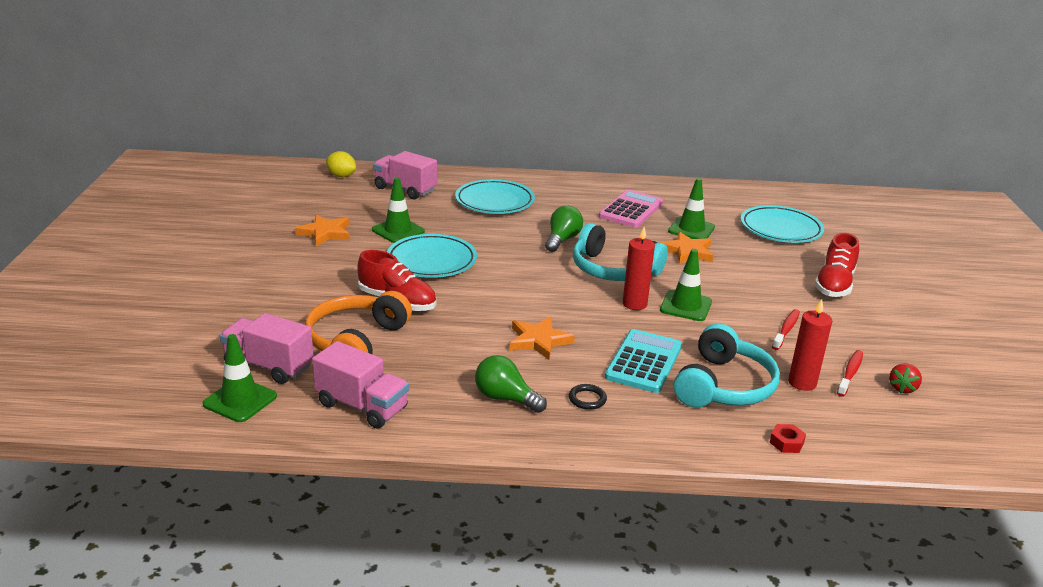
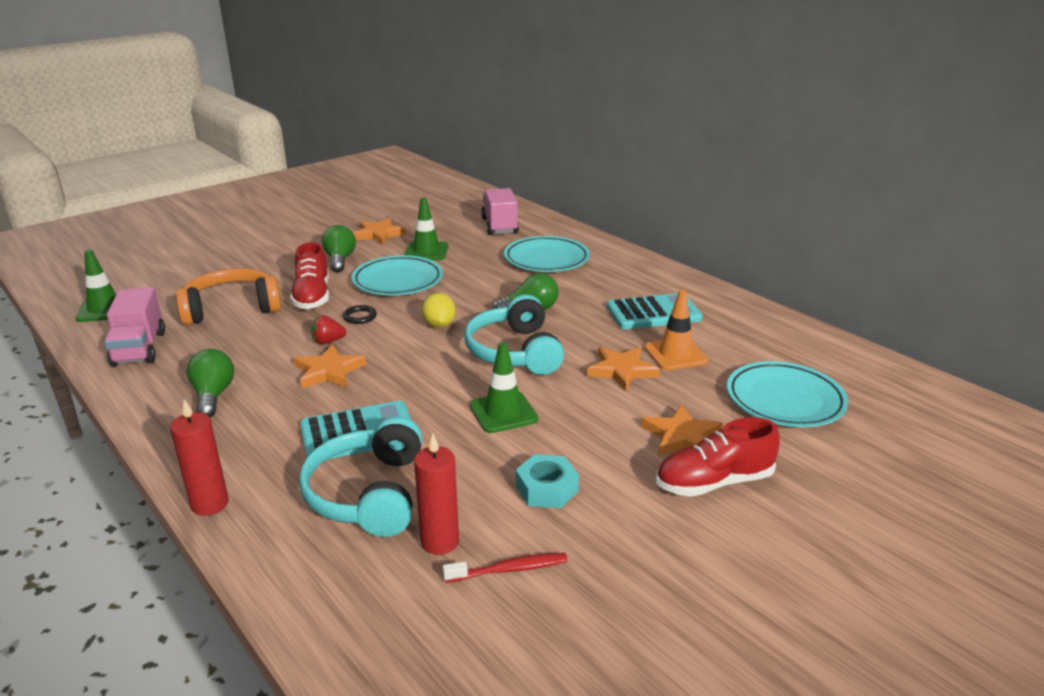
camera: 50 degrees right, 0 degrees up
pink truck [220,313,314,384] -> none
yellow lemon [326,151,356,177] -> yellow lemon moved to [422,293,456,328]
black ring [569,384,607,410] -> black ring moved to [343,305,377,324]
pink calculator [599,190,663,228] -> turquoise calculator [607,293,703,329]
red candle [622,227,655,310] -> red candle moved to [170,399,229,516]
green traffic cone [668,178,715,239] -> orange traffic cone [644,290,708,370]
turquoise headphones [674,324,780,408] -> turquoise headphones turned 105 degrees clockwise [299,416,422,537]
red nut [770,424,806,453] -> none
red toothbrush [772,309,800,350] -> turquoise nut [516,454,579,508]
red strawberry [889,363,922,393] -> red strawberry moved to [311,315,346,344]
none -> green light bulb [322,225,356,272]
none -> orange star [641,405,723,456]

